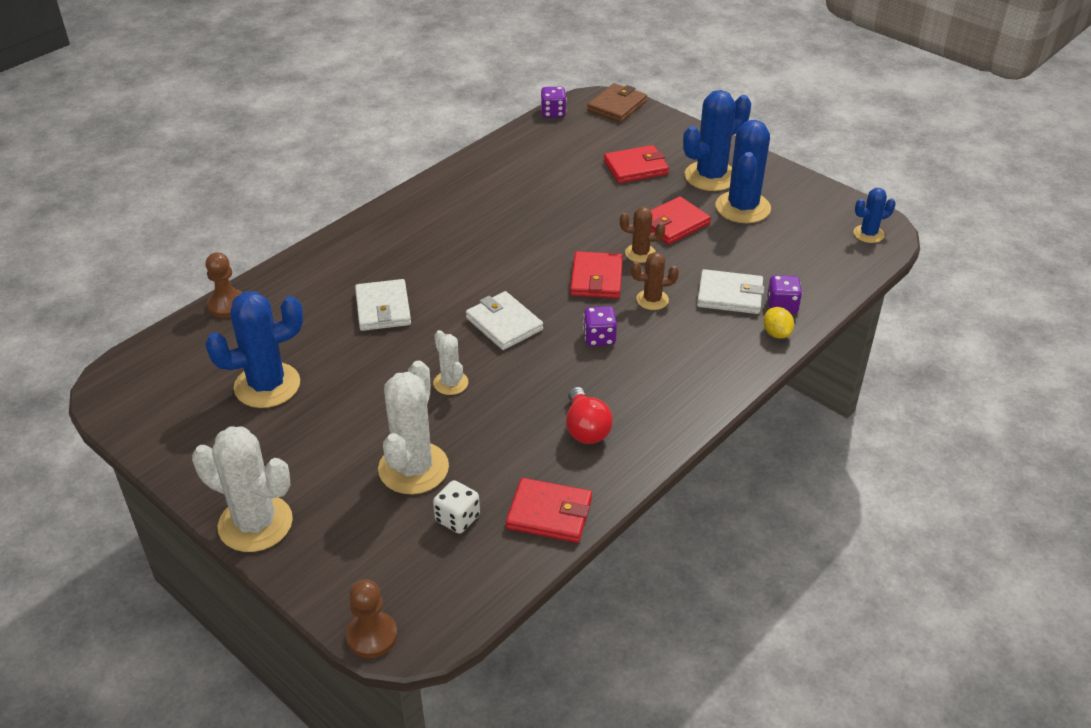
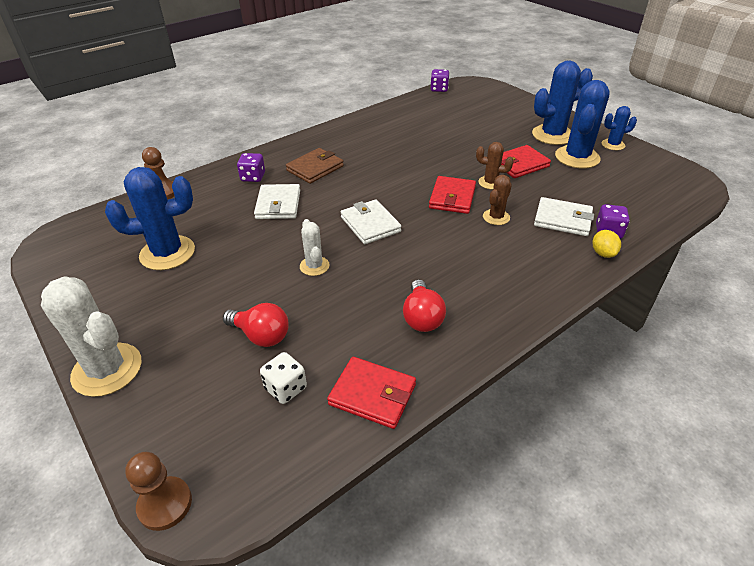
camera: 10 degrees right, 0 degrees up
white cactus [378,360,449,494] -> red light bulb [223,303,289,347]
purple dice [583,306,617,346] -> purple dice moved to [237,153,265,182]
brown wallet [587,83,647,123] -> brown wallet moved to [286,148,344,184]
red wallet [604,145,669,183] -> none
brown cactus [631,252,679,310] -> brown cactus turned 60 degrees counterclockwise [483,175,512,225]
blue cactus [853,188,896,243] -> blue cactus moved to [602,106,637,150]

